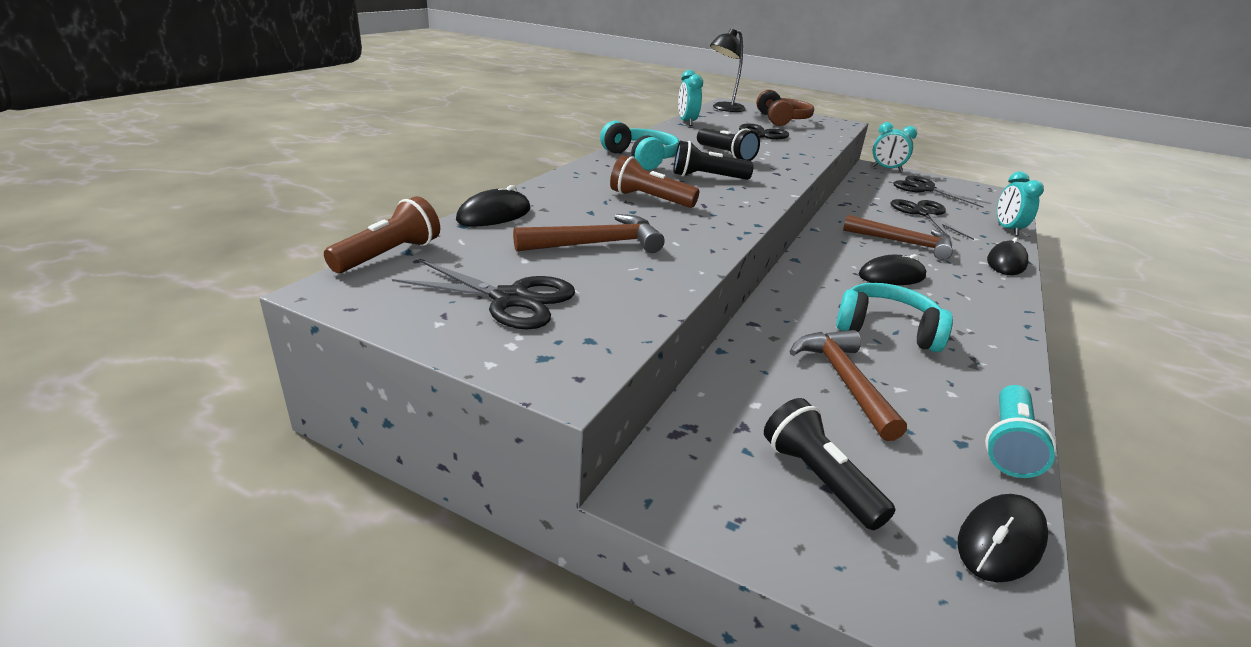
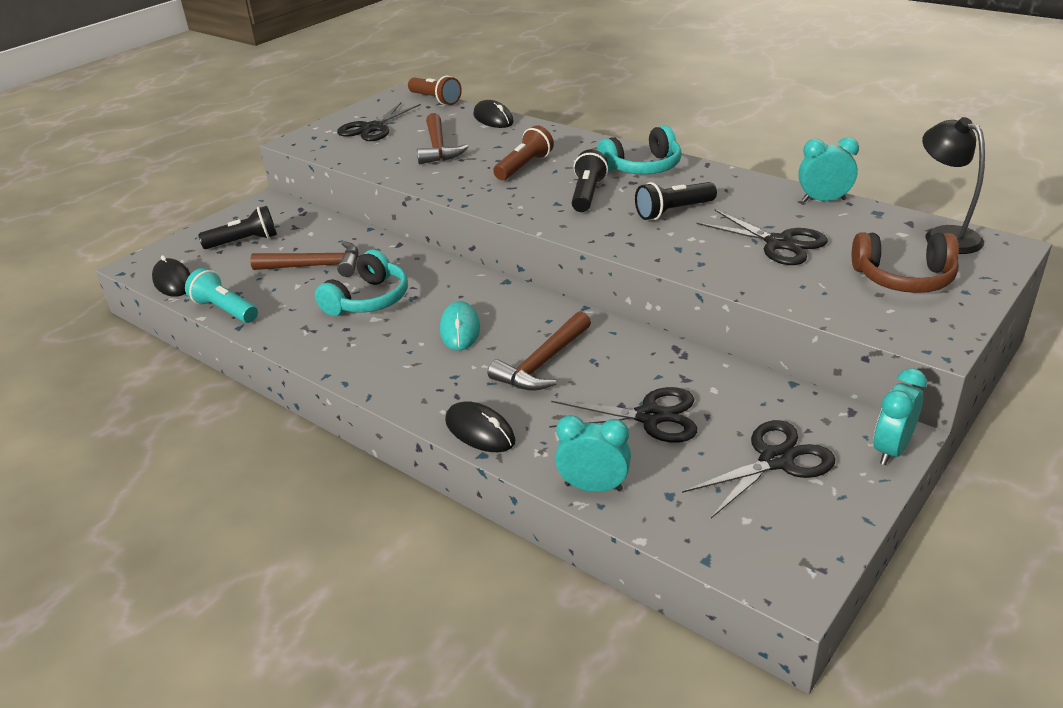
camera: 105 degrees right, 5 degrees up
black mouse [859,254,926,285] -> turquoise mouse [440,301,480,351]

